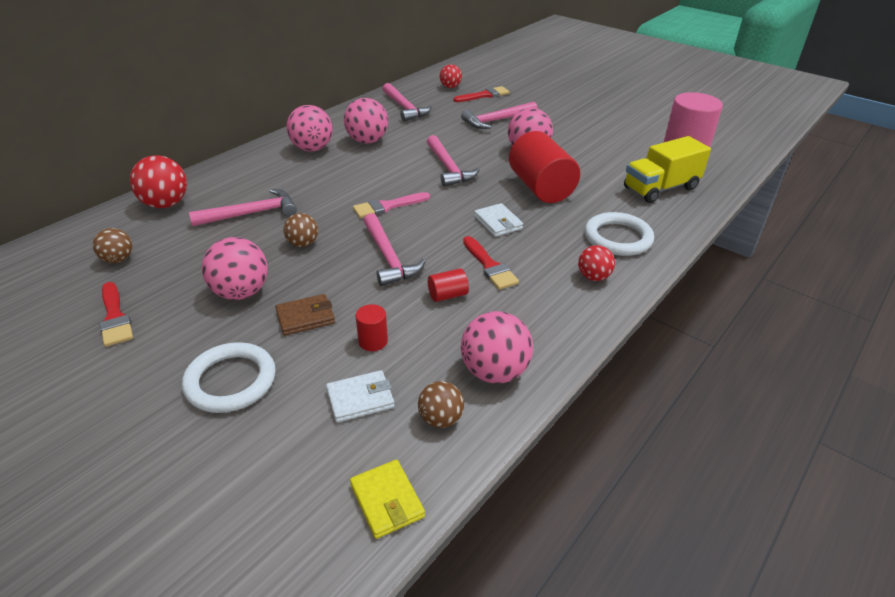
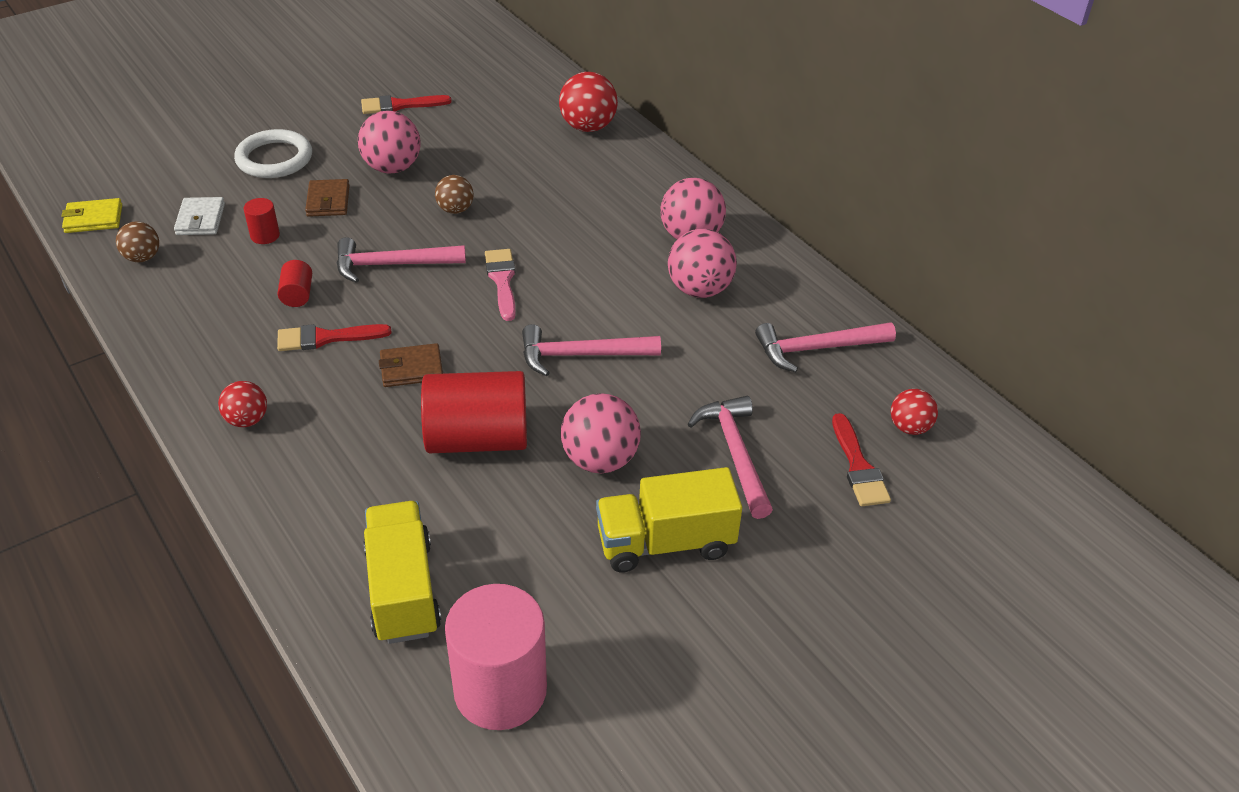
camera: 105 degrees right, 5 degrees up
brown ball [93,228,132,263] -> none
pink hammer [189,189,297,226] -> none
pink ball [461,311,533,383] -> none
white wallet [474,203,523,237] -> brown wallet [379,343,443,387]
white ring [585,212,654,256] -> none
none -> yellow truck [596,467,742,572]

